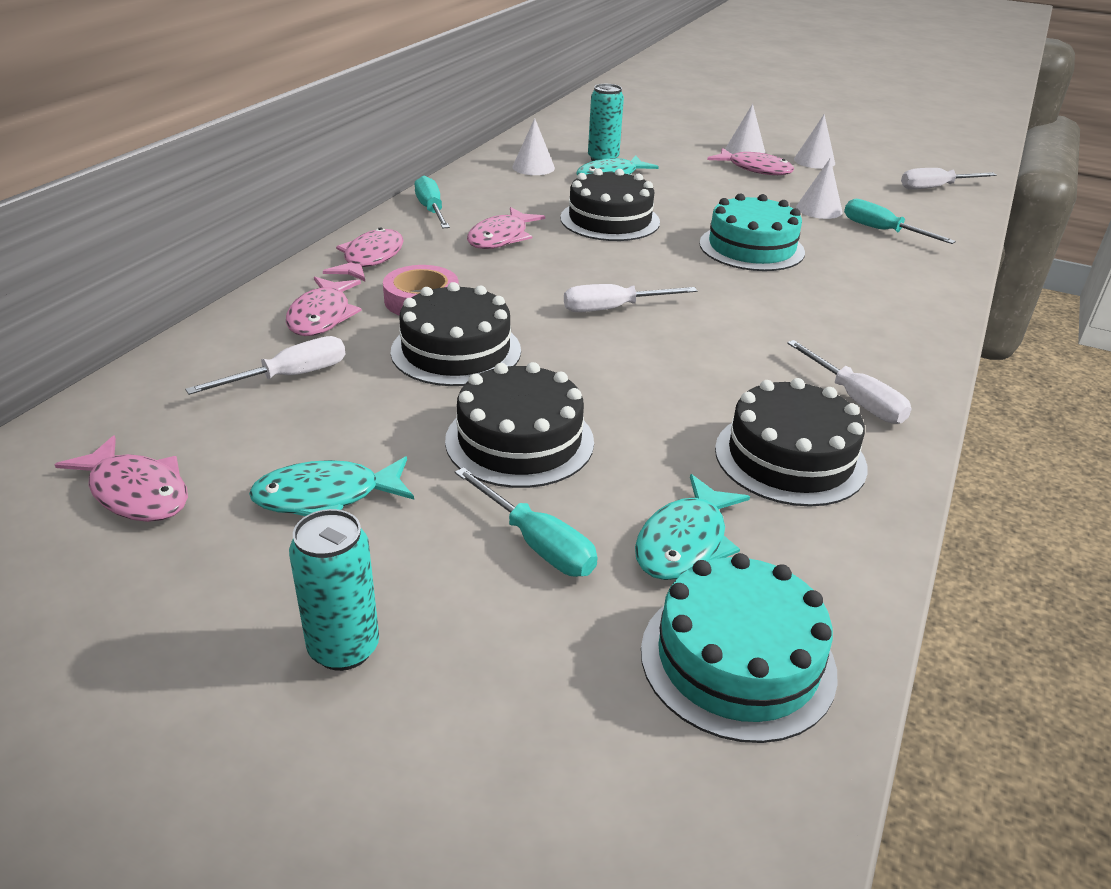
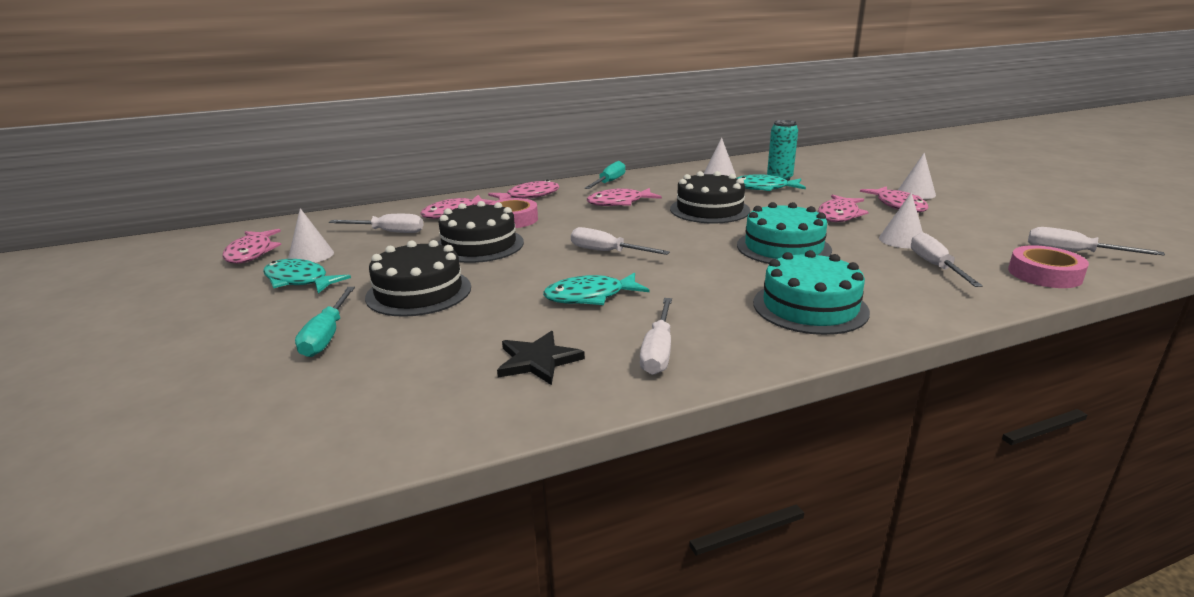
camera: 45 degrees right, 10 degrees down
turquoise can [289,509,379,671] -> none
turquoise fish [635,474,750,580] -> turquoise fish moved to [543,272,649,305]
turquoise cake [641,553,838,743] -> turquoise cake moved to [753,250,870,335]
black cake [715,378,868,507] -> black star [497,331,585,385]
white cone [794,114,835,169] -> white cone moved to [288,208,334,263]
turquoise screwdriver [844,199,956,244] -> white screwdriver [911,232,983,287]
none -> pink fish [818,194,868,222]
none -> pink tape [1008,245,1089,288]

